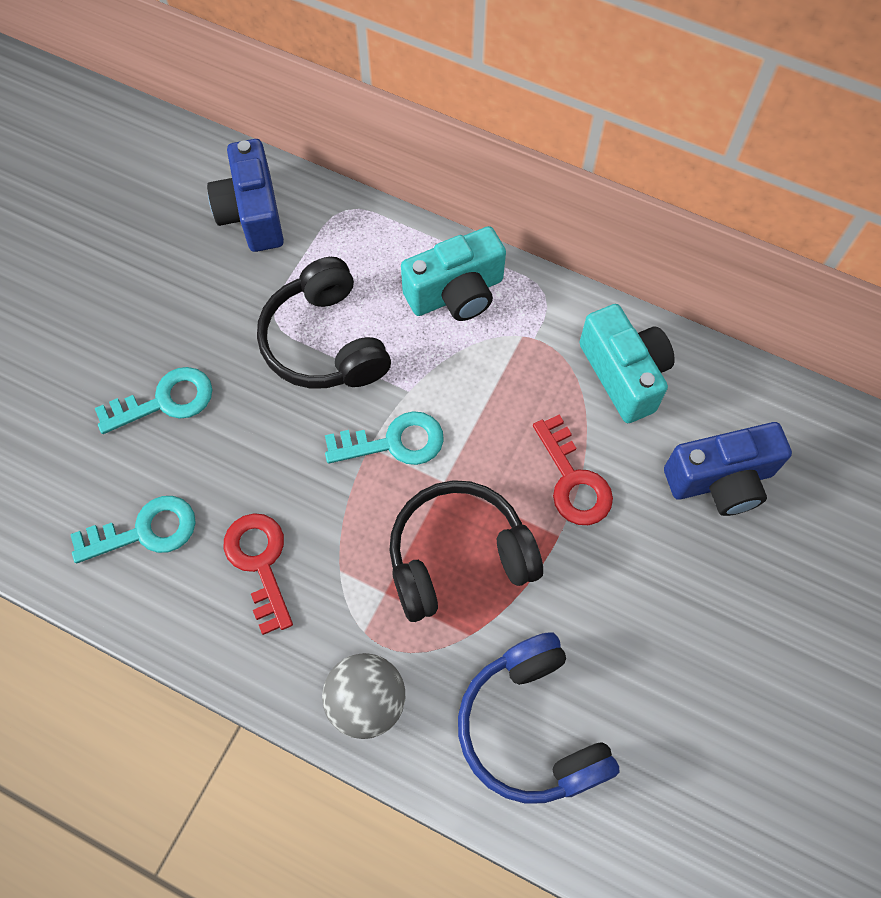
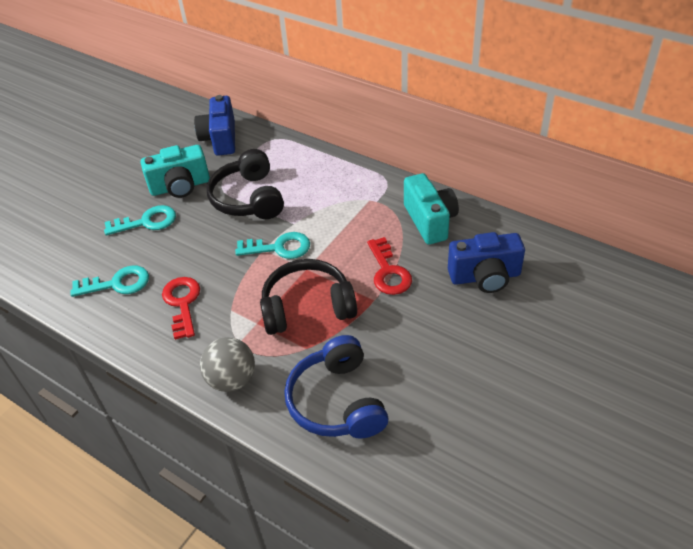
camera: 10 degrees right, 20 degrees down
turquoise camera [401,226,506,321] -> turquoise camera moved to [141,145,210,198]

